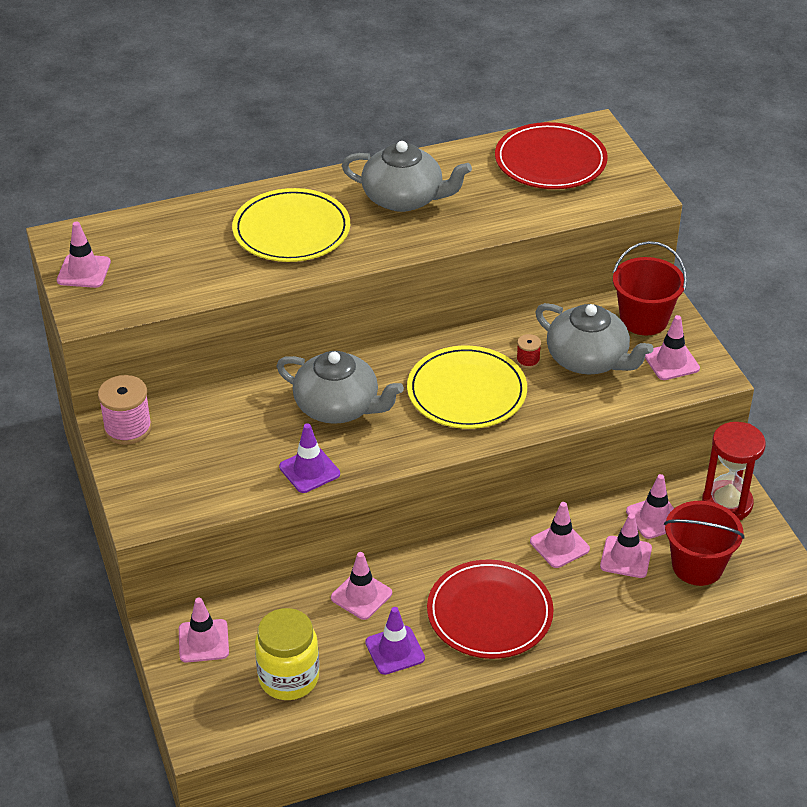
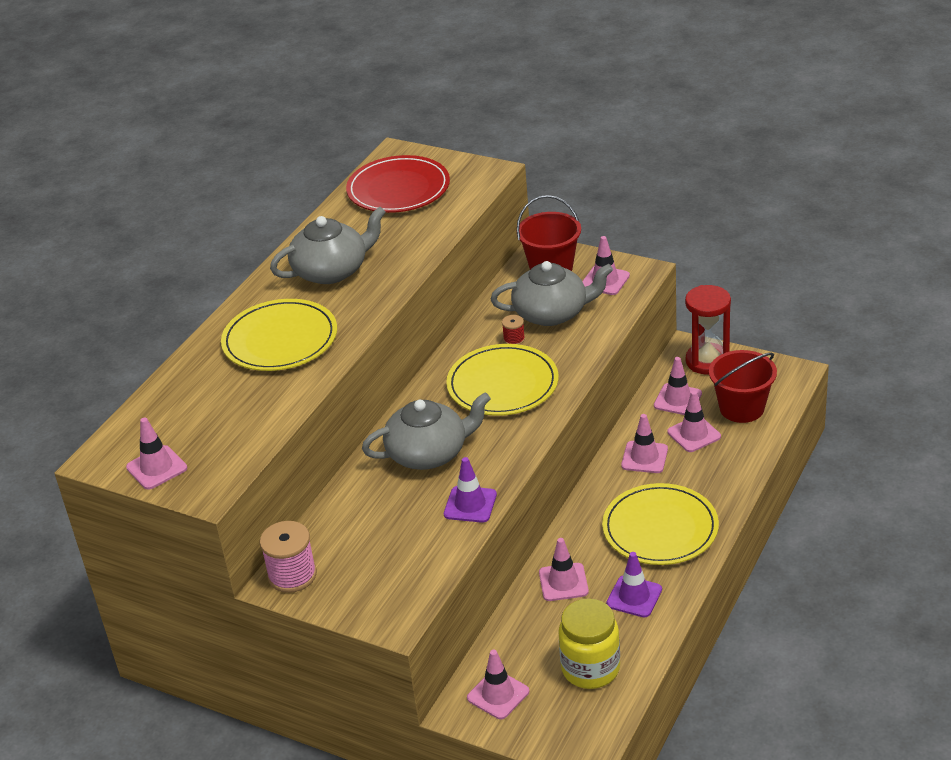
camera: 40 degrees left, 5 degrees down
red plate [427,560,554,659] -> yellow plate [602,483,719,565]

